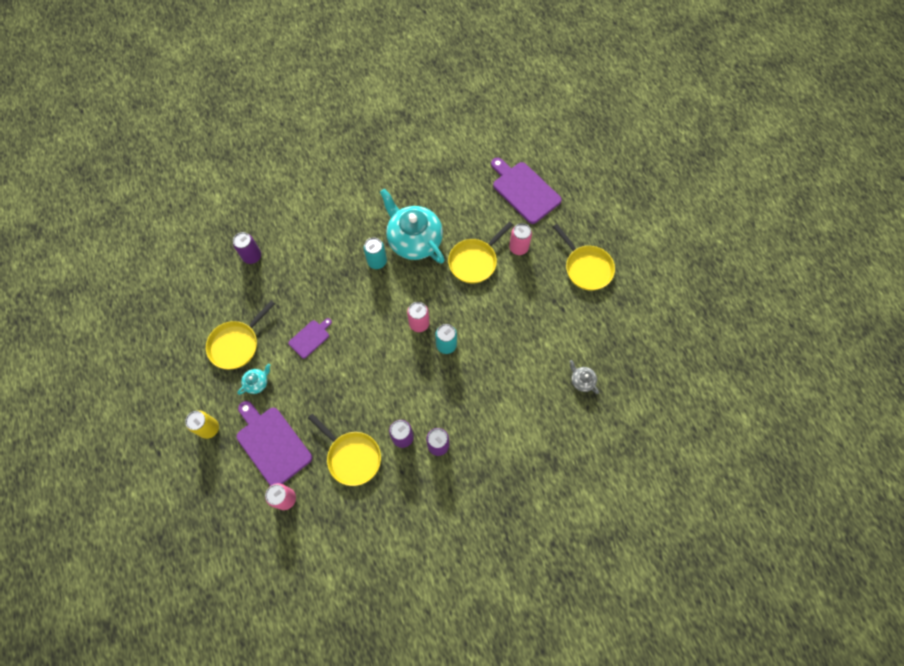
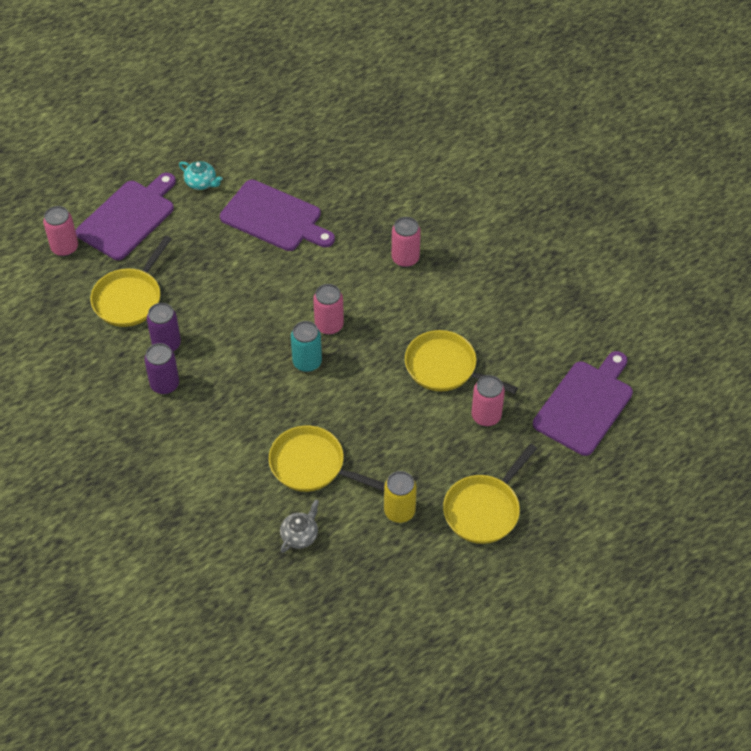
camera: 75 degrees right, 15 degrees down
yellow can [185,410,219,439] -> yellow can moved to [384,471,417,523]
yellow pan [206,300,275,370] -> yellow pan moved to [269,426,385,492]
purple can [233,232,261,264] -> none
purple cutting board [288,318,332,359] -> purple cutting board [220,180,335,251], size x1.86
turquoise can [364,237,387,269] -> pink can [392,217,421,267]
turquoise teapot [380,189,445,264] -> none

